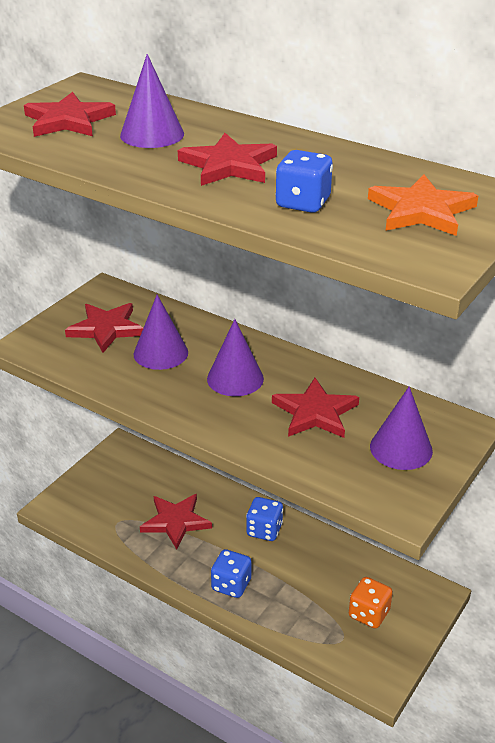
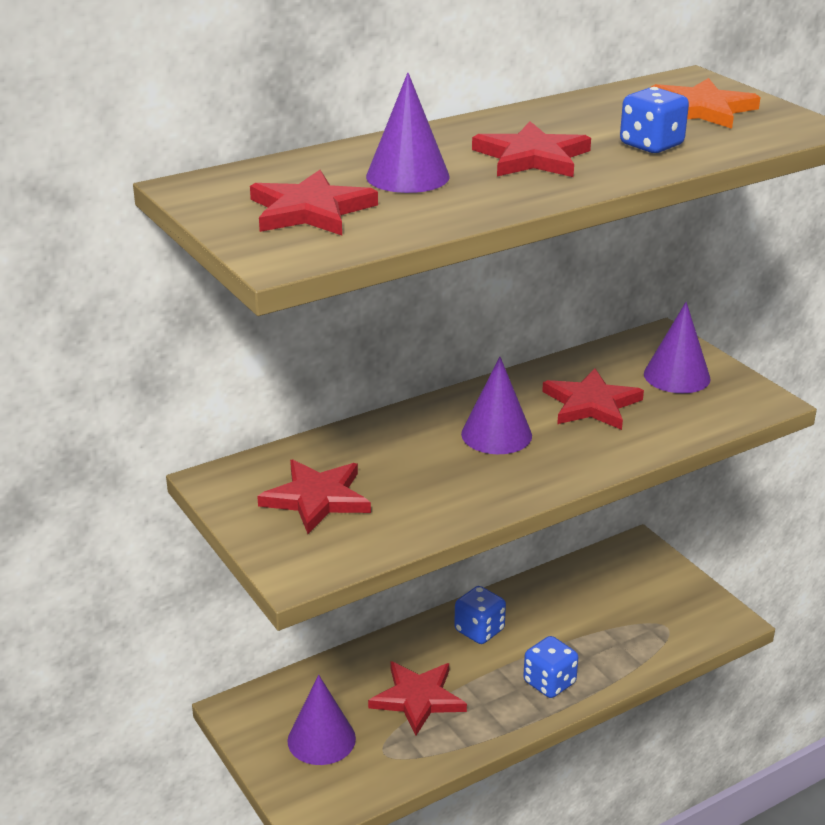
camera: 65 degrees left, 5 degrees down
purple cone [134,295,188,370] -> purple cone moved to [287,675,356,765]
orange dice [349,577,393,629] -> none

